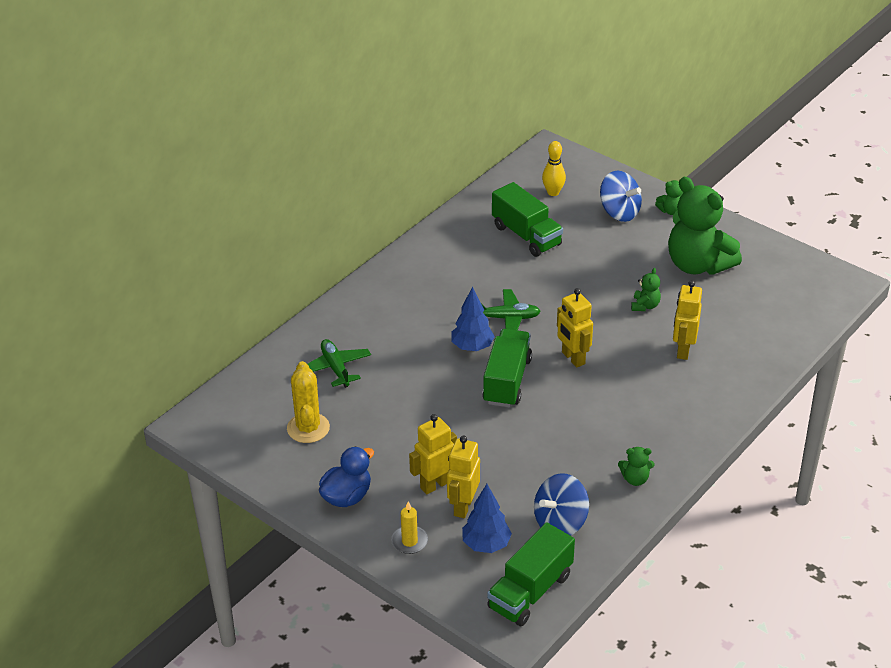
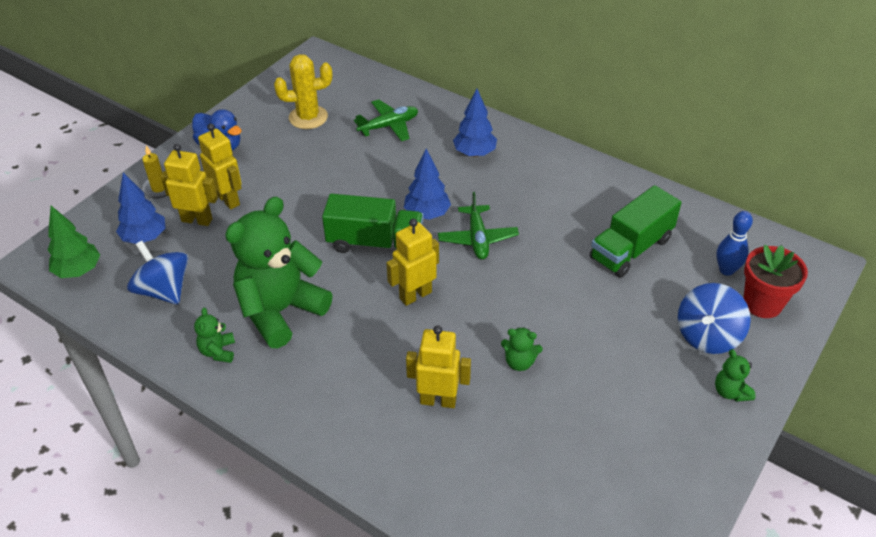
camera: 85 degrees right, 5 degrees up
green truck [487,522,575,626] -> green tree [48,206,100,278]
yellow bowling pin [542,141,566,196] -> blue bowling pin [716,211,753,276]
green teddy bear [668,177,742,275] -> green teddy bear moved to [225,197,333,348]
none -> blue tree [453,89,497,157]
none -> red flower pot [743,245,808,318]

